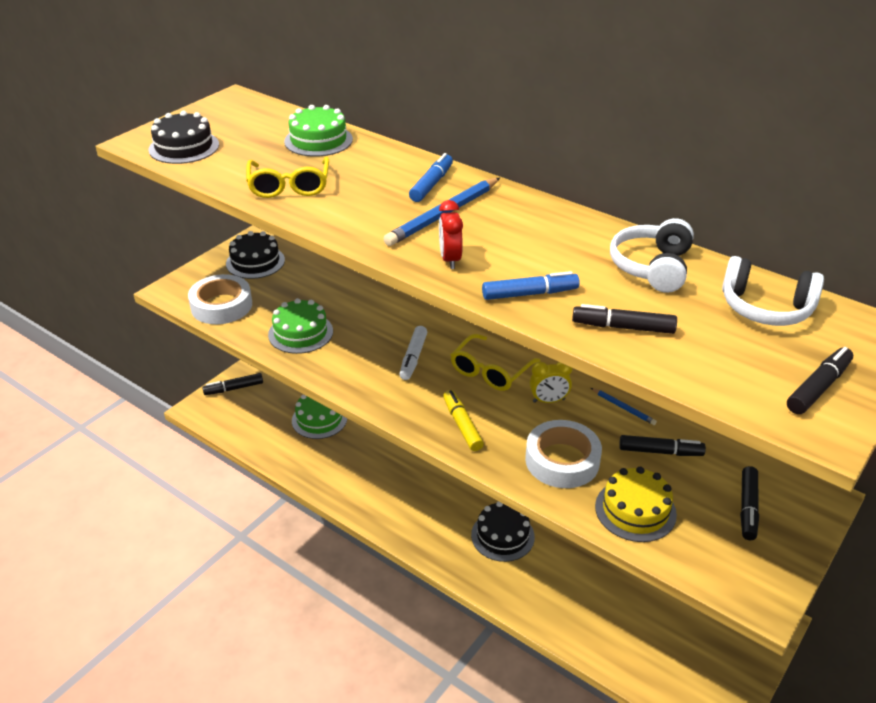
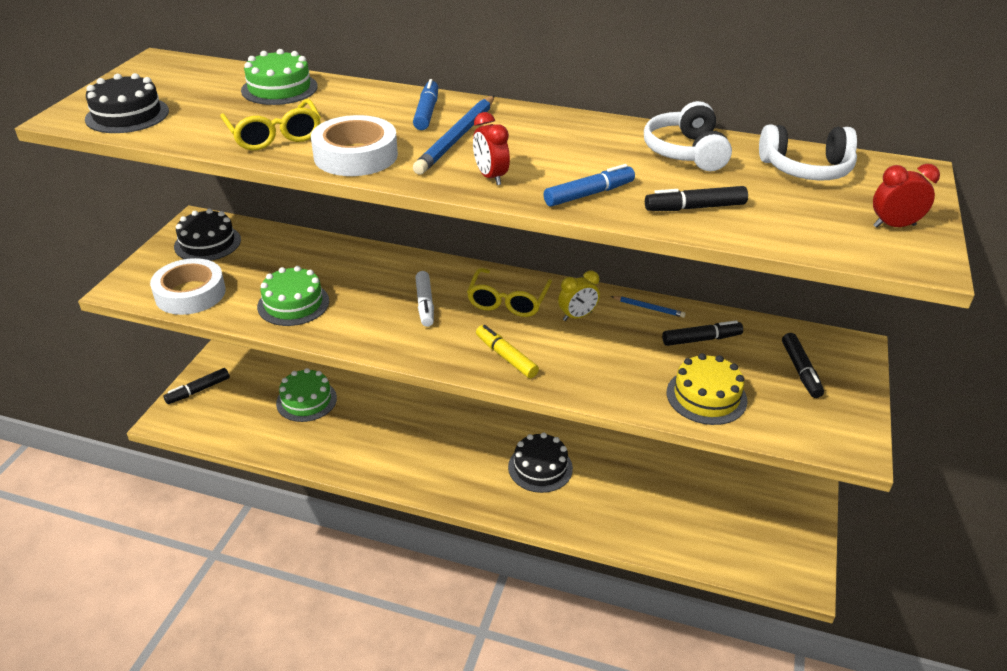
camera: 20 degrees left, 0 degrees up
white tape [525,420,602,488] -> white tape moved to [311,115,398,176]
black marker [787,347,853,414] -> red clock [873,164,940,228]

